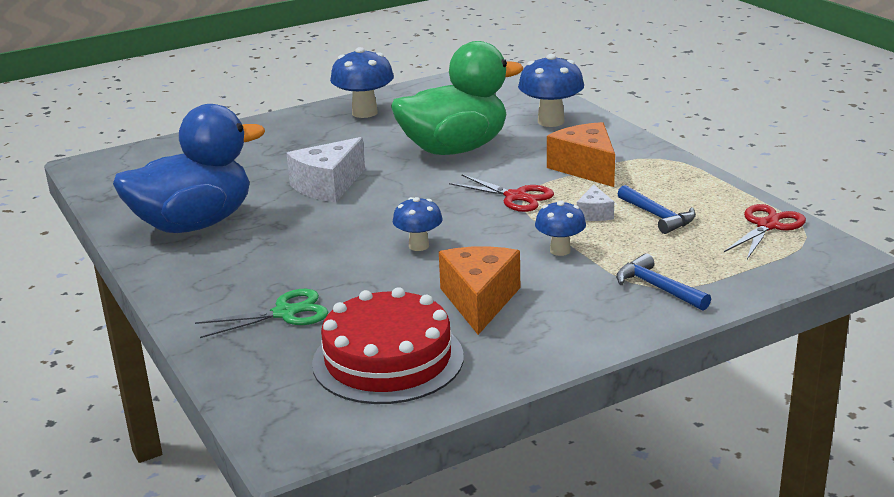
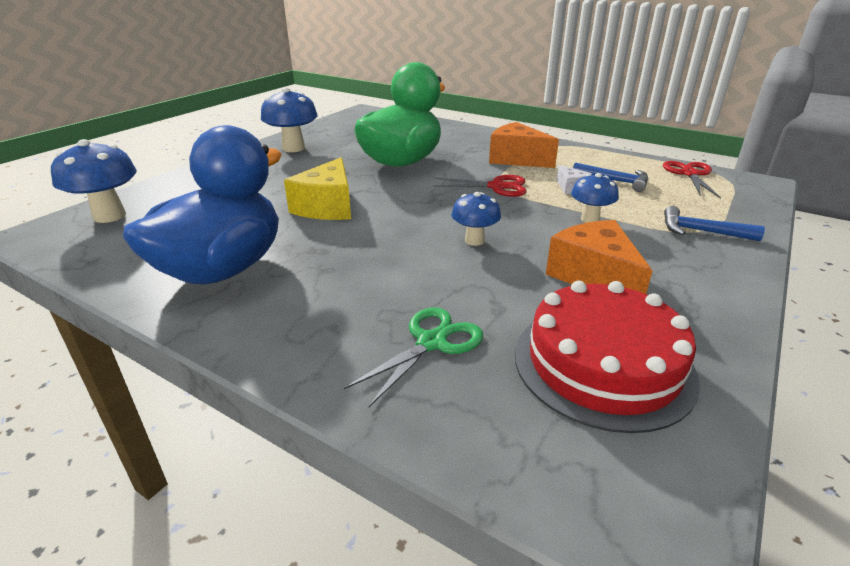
camera: 30 degrees left, 5 degrees up
white cheese [287,137,365,202] -> yellow cheese [284,157,351,220]
blue mushroom [518,54,584,127] -> blue mushroom moved to [51,139,137,223]

